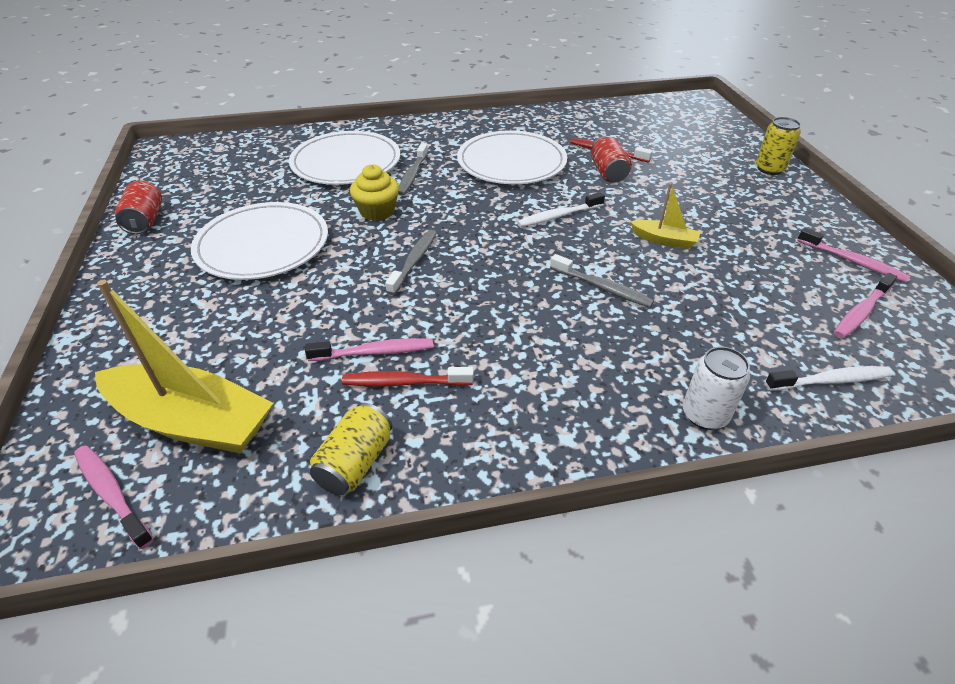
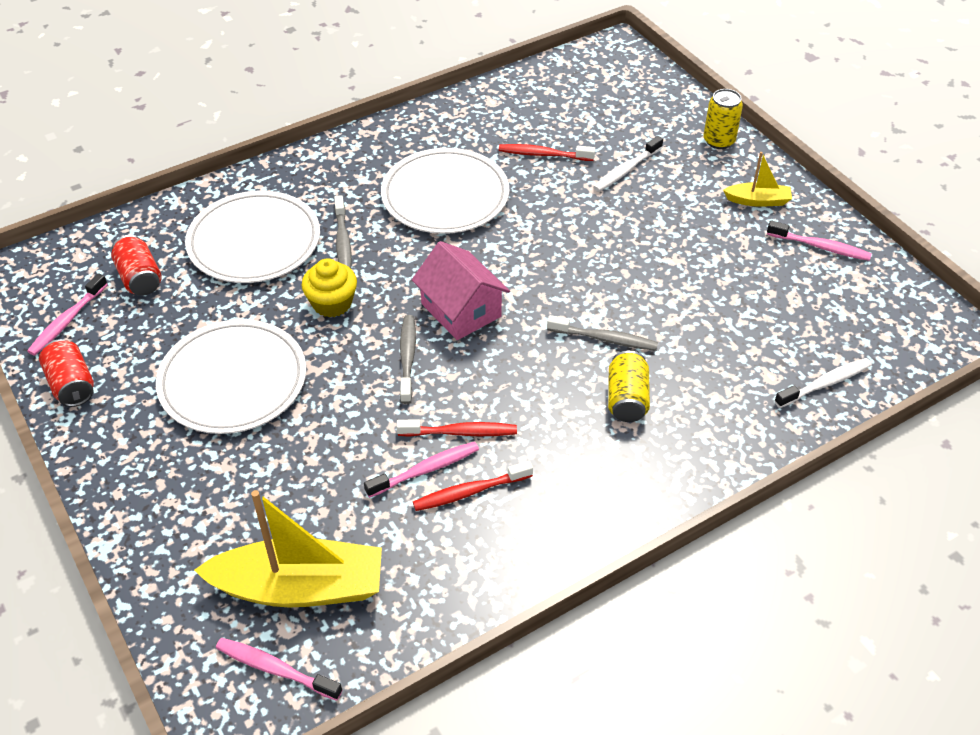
camera: 20 degrees left, 5 degrees up
yellow can [310,403,392,495] -> yellow can moved to [608,350,650,422]
white toothbrush [517,192,605,227] -> white toothbrush moved to [593,136,663,192]
red can [591,136,632,183] -> red can moved to [111,235,162,296]
yellow boat [630,183,701,249] -> yellow boat moved to [723,152,792,207]
white can [683,347,750,430] -> none
pink toothbrush [834,273,897,338] -> pink toothbrush moved to [27,273,108,356]
none -> red toothbrush [397,420,517,437]
none -> pink house [412,241,510,340]

